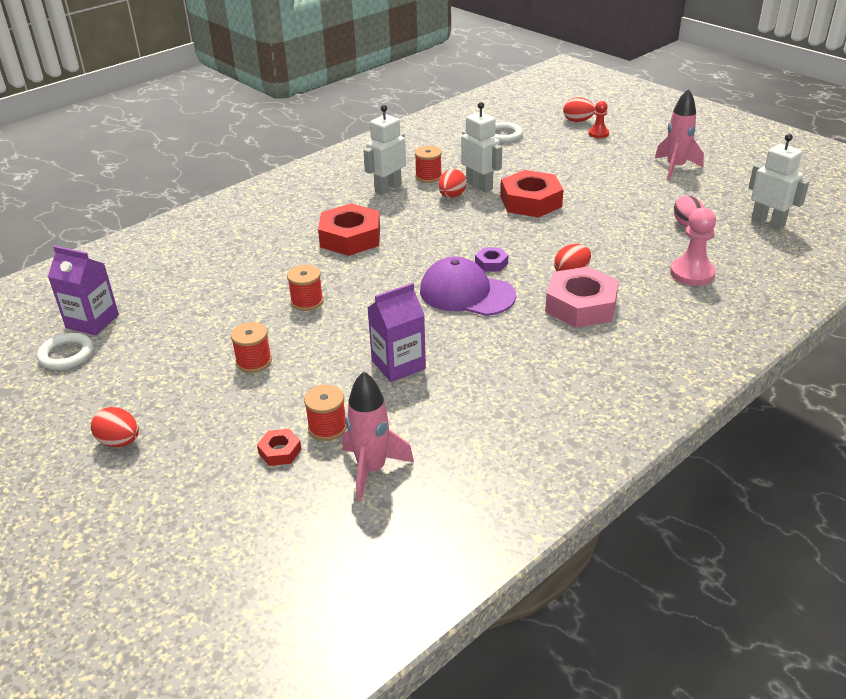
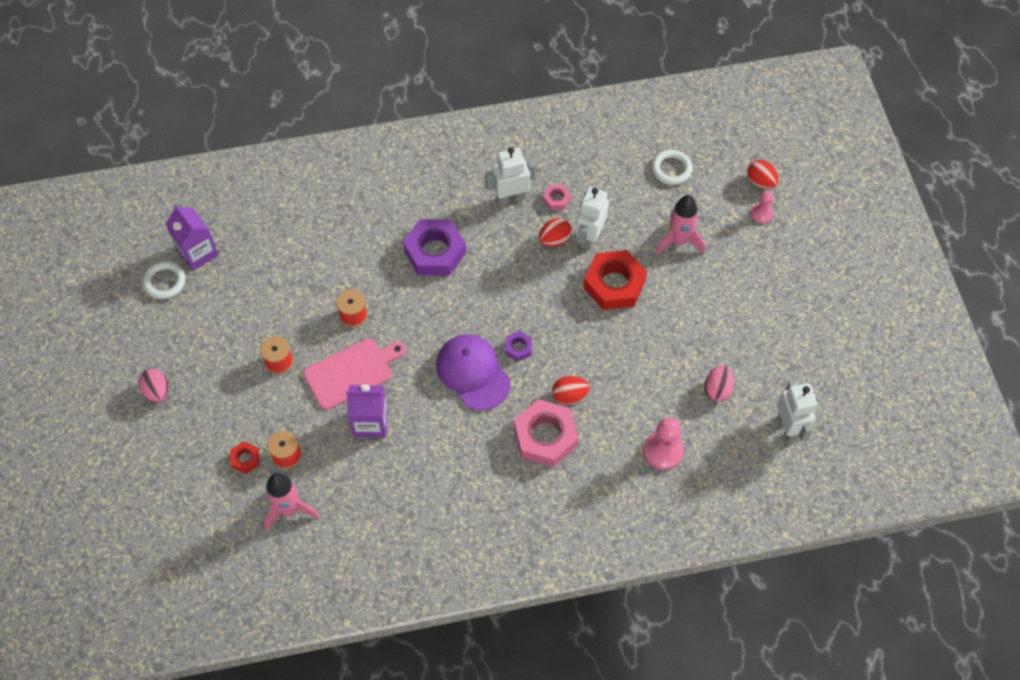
camera: 30 degrees right, 25 degrees up
red egg [91,407,139,447] -> pink egg [138,369,169,403]
red nut [318,203,380,256] -> purple nut [403,219,466,276]
red spool [415,146,442,183] -> pink nut [542,184,571,210]
white robot [461,102,502,192] -> white robot turned 150 degrees counterclockwise [576,187,609,250]
red pawn [588,101,609,138] -> pink pawn [751,191,774,224]
pink rocket [655,88,704,180] -> pink rocket moved to [655,195,705,255]
none -> pink cutting board [303,338,406,410]

